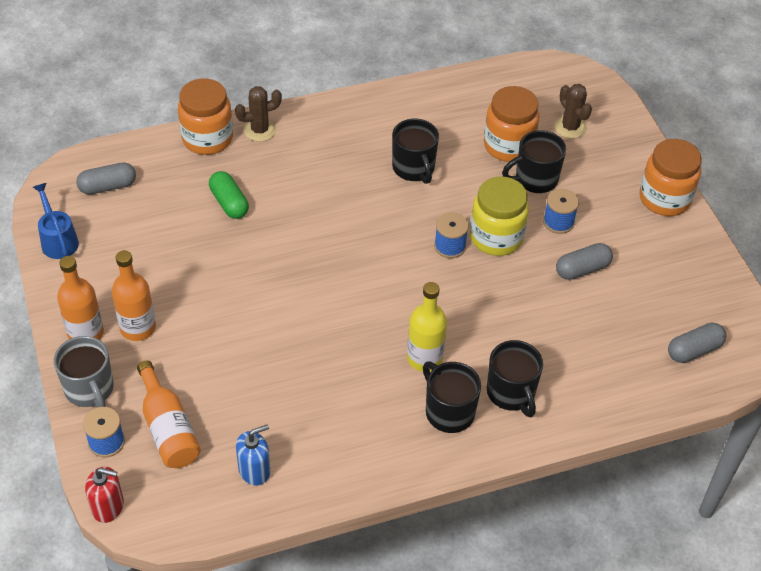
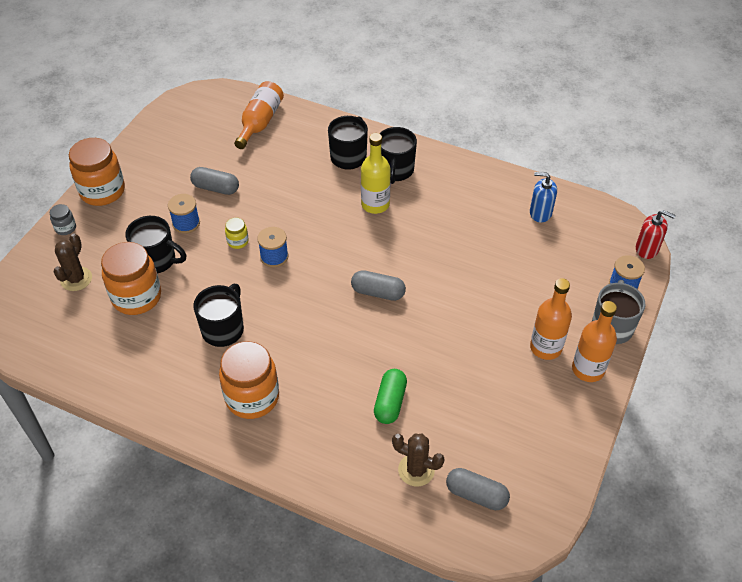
camera: 135 degrees left, 0 degrees up
blue watering can [33,183,79,259] -> none
red soap dispenser [85,467,124,523] -> red soap dispenser turned 150 degrees clockwise [636,210,676,259]
orange bottle [137,360,201,468] -> orange bottle moved to [234,81,284,149]
orange jar [178,79,233,155] -> orange jar moved to [219,341,279,419]
brown cactus [235,86,282,142] -> brown cactus moved to [392,434,445,486]
yellow jar [470,176,529,256] -> yellow jar [225,218,249,249], size x0.45
grey capsule [668,323,726,363] -> grey capsule moved to [351,270,406,301]
none -> grey jar [50,204,76,235]

